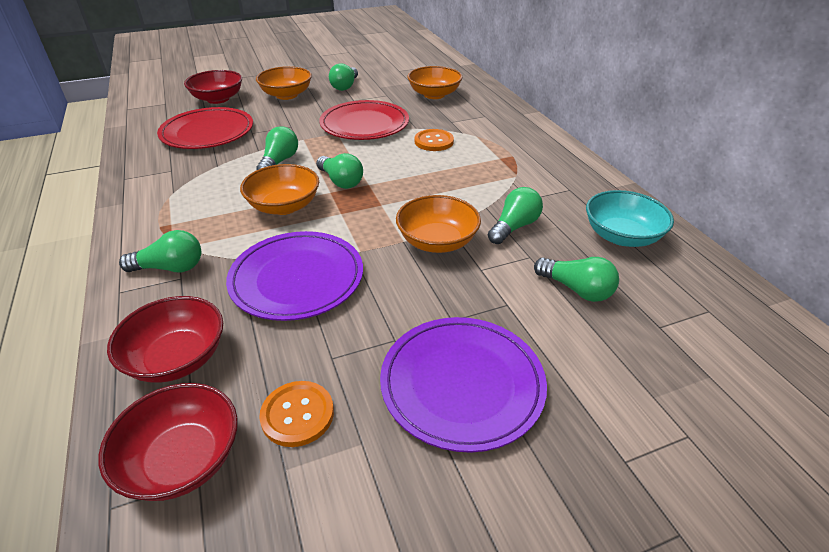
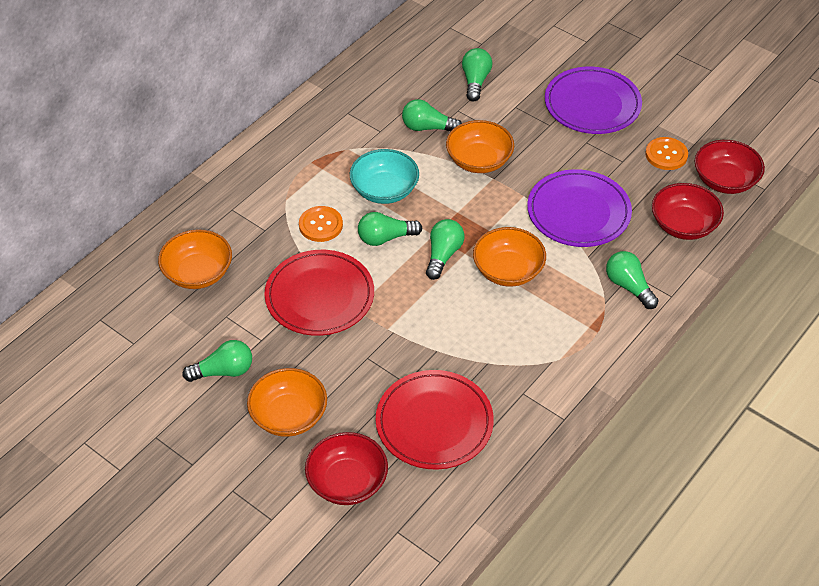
camera: 120 degrees left, 10 degrees up
green light bulb [256,126,298,170] -> green light bulb moved to [358,212,422,246]
turquoise bowl [586,190,674,247] -> turquoise bowl moved to [350,149,419,204]

